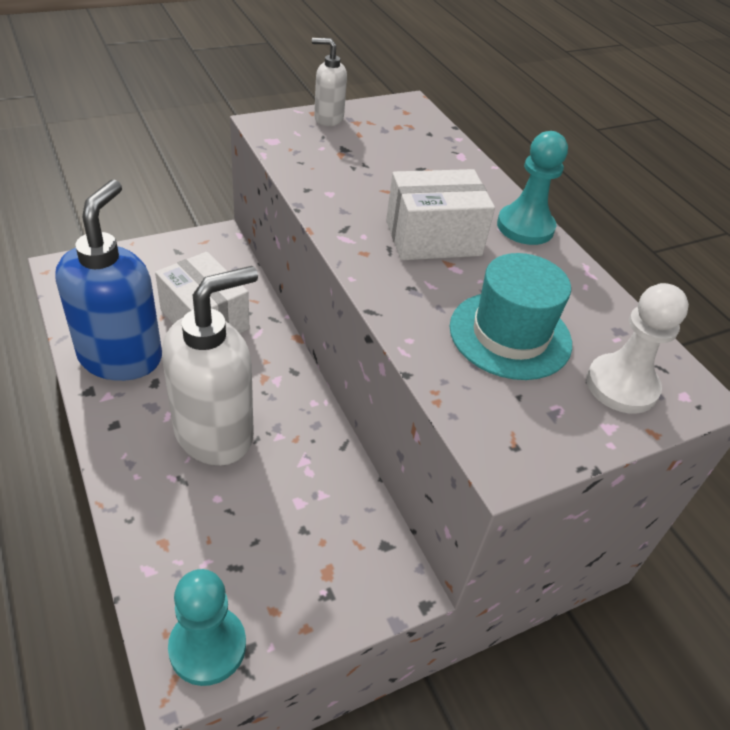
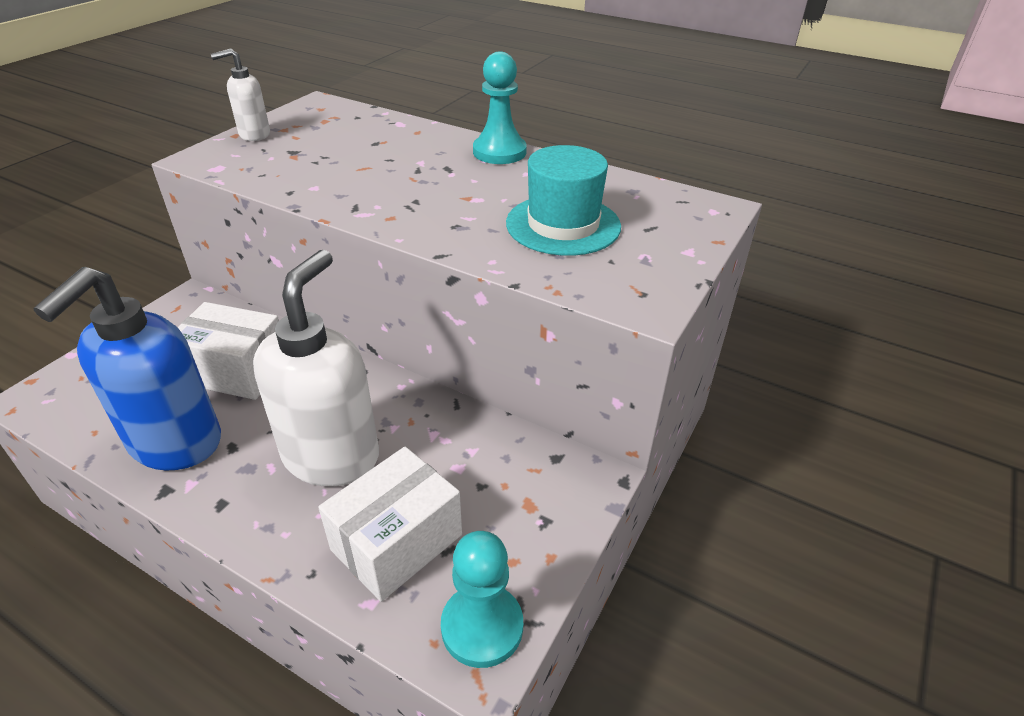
camera: 30 degrees left, 5 degrees down
blue soap dispenser [55,179,162,381] -> blue soap dispenser turned 135 degrees counterclockwise [34,267,221,471]
white box [386,169,495,260] -> white box moved to [318,447,462,602]
white pawn [586,283,689,414] -> none

